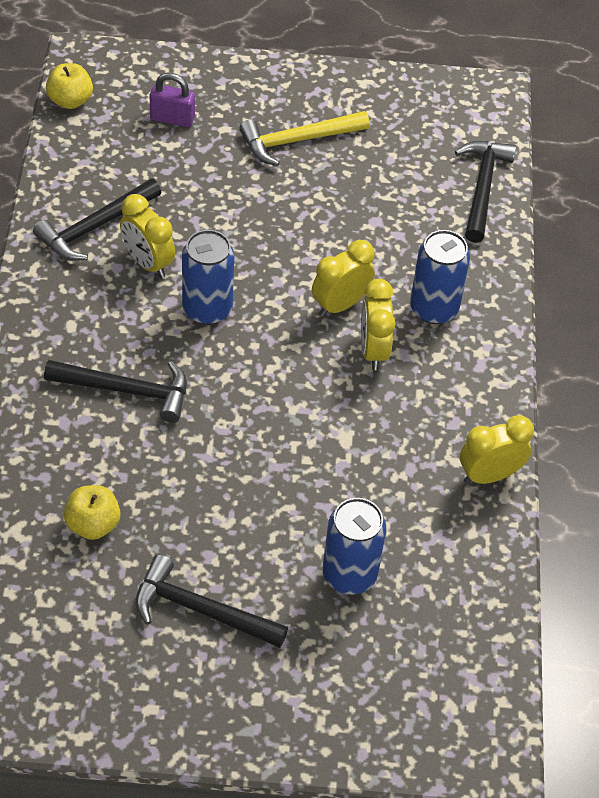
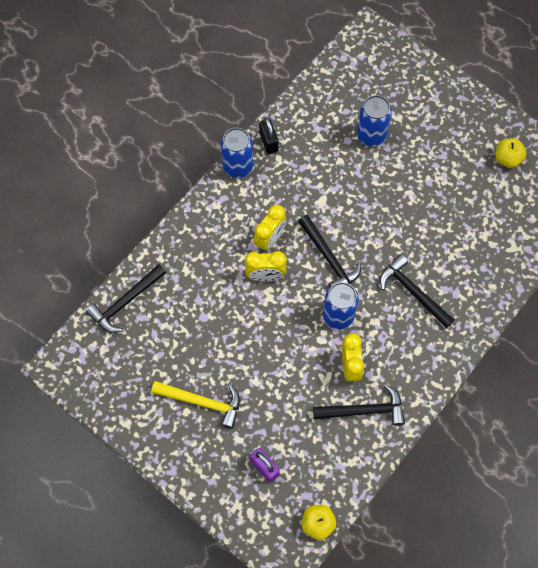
camera: 140 degrees left, 15 degrees up
yellow apple [64,485,121,540] -> yellow apple moved to [495,138,526,168]
black hammer [136,554,288,648] -> black hammer moved to [298,215,361,287]
blue can [410,230,470,324] -> blue can moved to [221,128,253,178]
yellow clock [460,415,534,484] -> black padlock [259,117,278,154]

